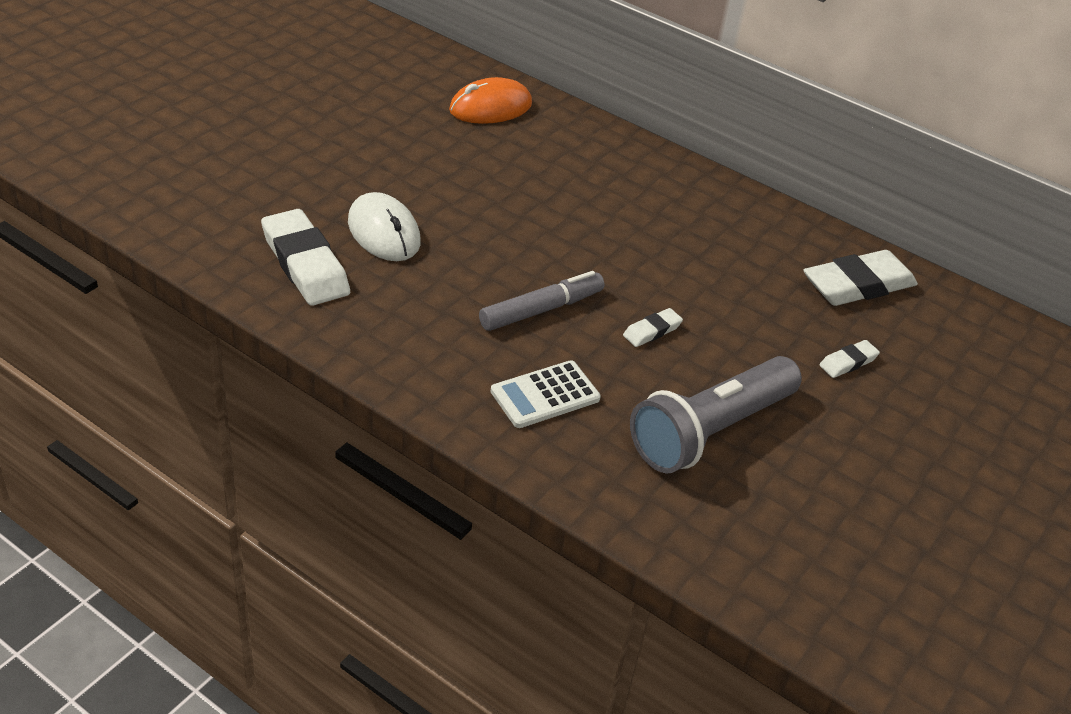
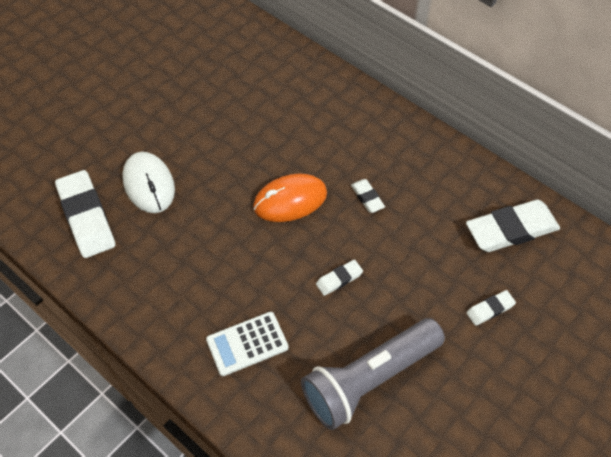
camera: 10 degrees right, 15 degrees up
orange mouse [449,77,532,124] -> orange mouse moved to [253,174,327,222]
grey marker [479,271,604,331] -> none
none -> white eraser [351,179,385,213]

